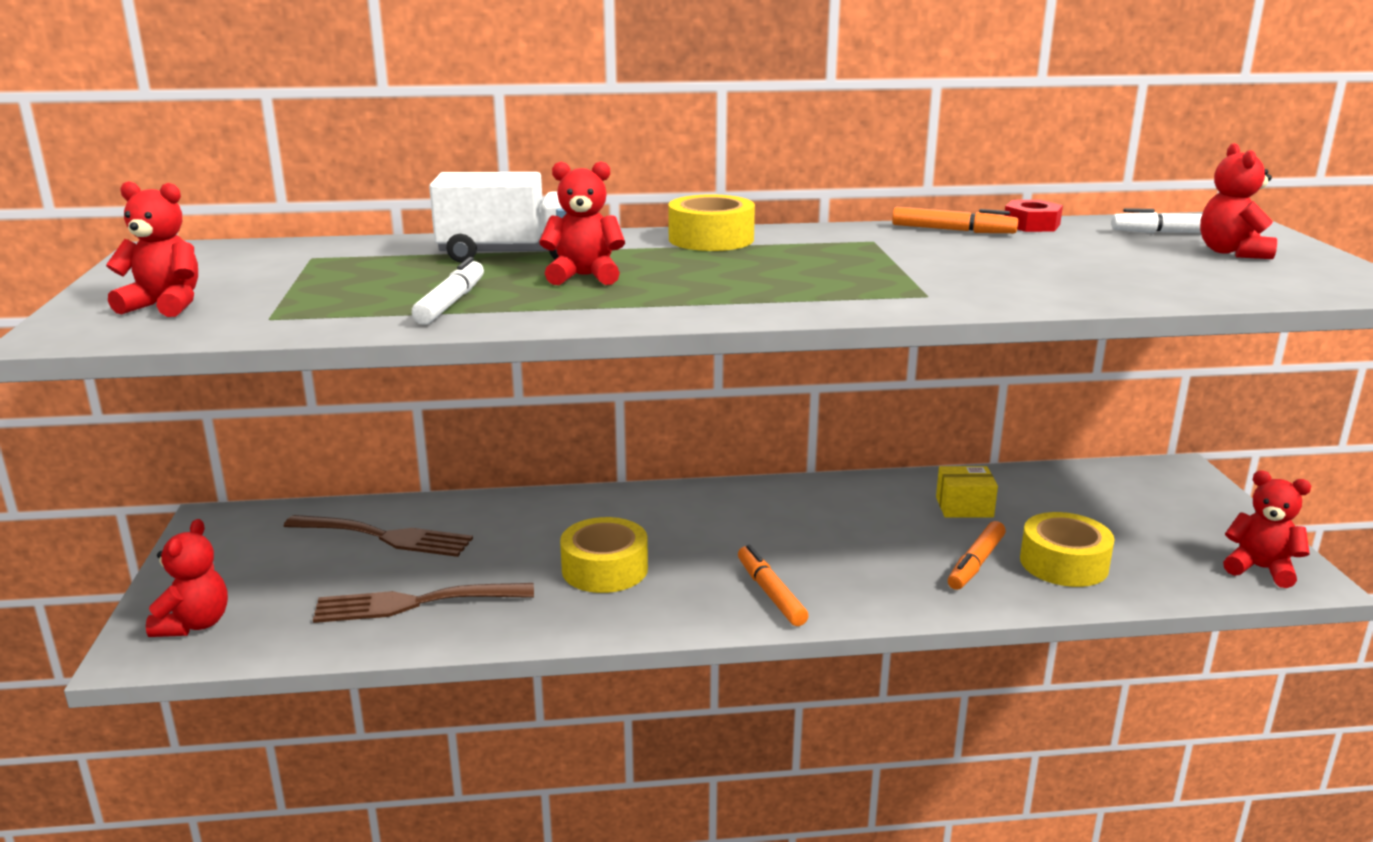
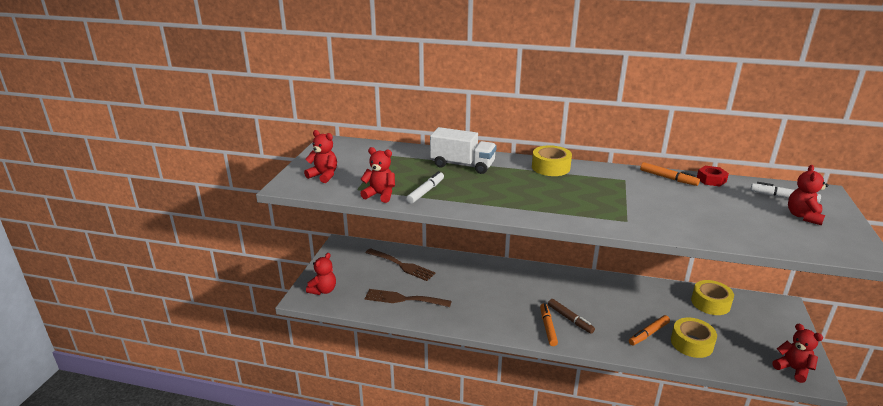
camera: 20 degrees right, 5 degrees up
red teddy bear [539,161,625,285] -> red teddy bear moved to [360,147,395,203]
yellow tape [560,517,648,593] -> yellow tape moved to [691,280,734,315]
yellow box [936,466,998,518] -> none
none -> brown marker [548,299,595,334]

